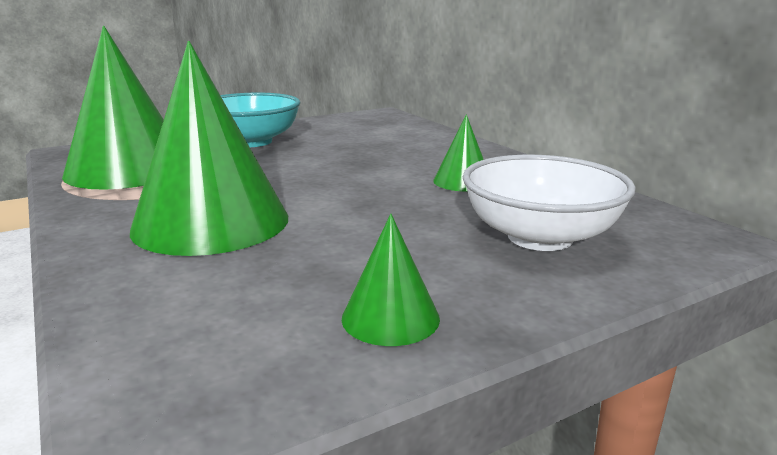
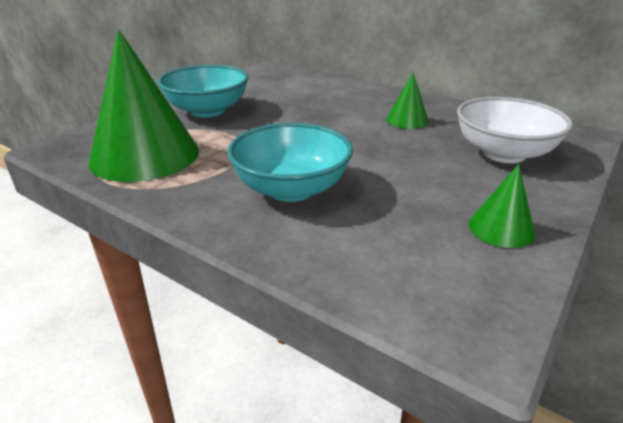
camera: 25 degrees left, 10 degrees up
green cone [130,41,288,256] -> turquoise bowl [227,123,353,202]

